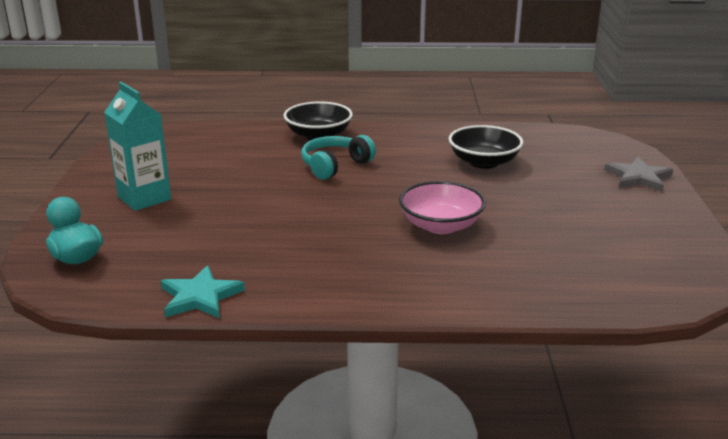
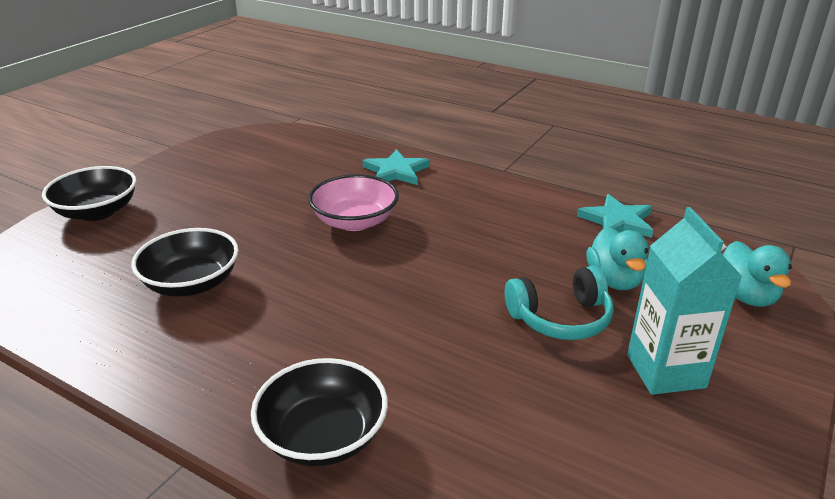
camera: 150 degrees left, 5 degrees up
turquoise headphones [301,135,376,180] -> turquoise headphones moved to [505,266,614,340]
grey star [605,157,673,192] -> black bowl [42,166,137,221]
none -> turquoise star [363,149,430,185]
none -> turquoise duck [586,227,648,290]

